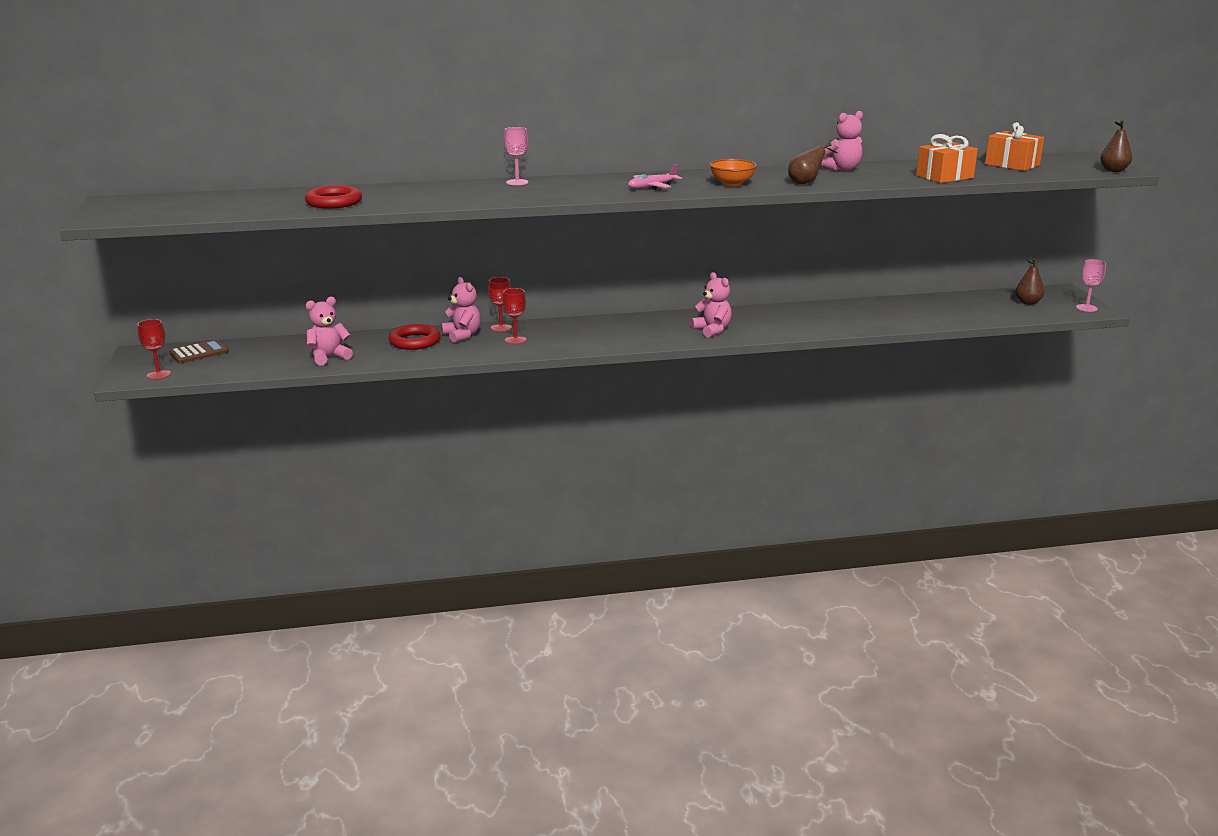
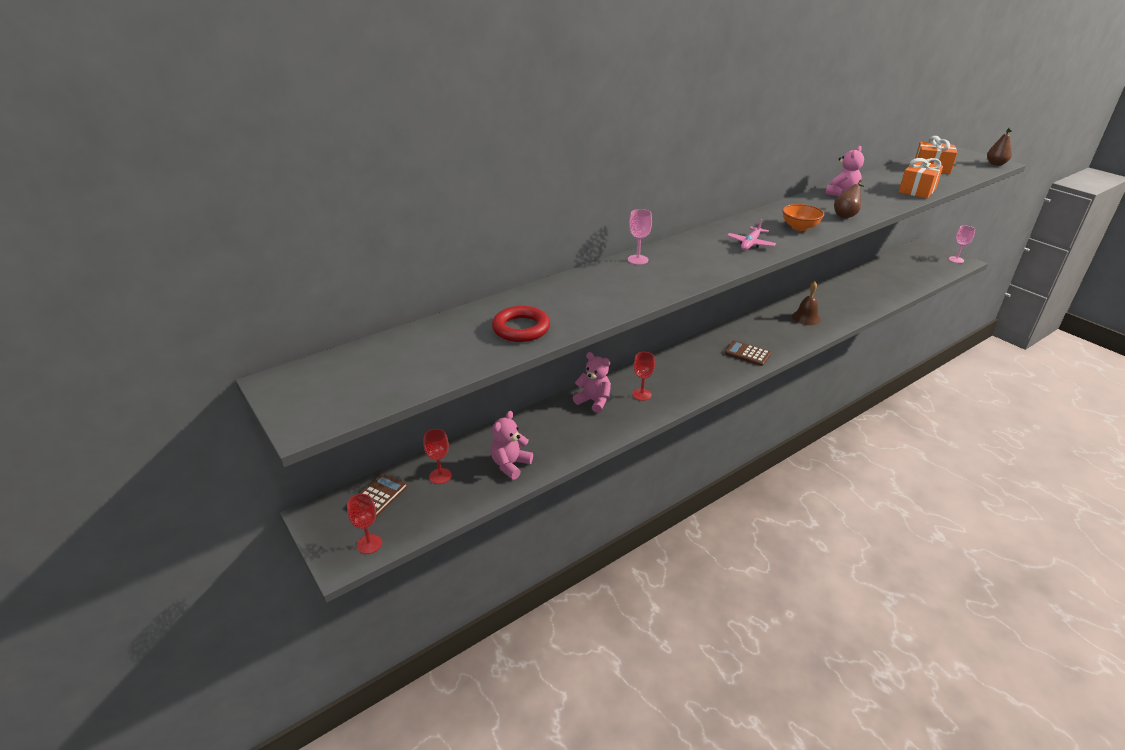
camera: 25 degrees left, 10 degrees up
red ring [388,324,440,350] -> none
red goblet [488,277,512,332] -> red goblet moved to [424,429,452,484]
pink teddy bear [690,272,732,338] -> none
brown pear [1015,258,1045,305] -> none
none -> brown calculator [724,341,771,366]
none -> brown bell [792,281,821,325]

